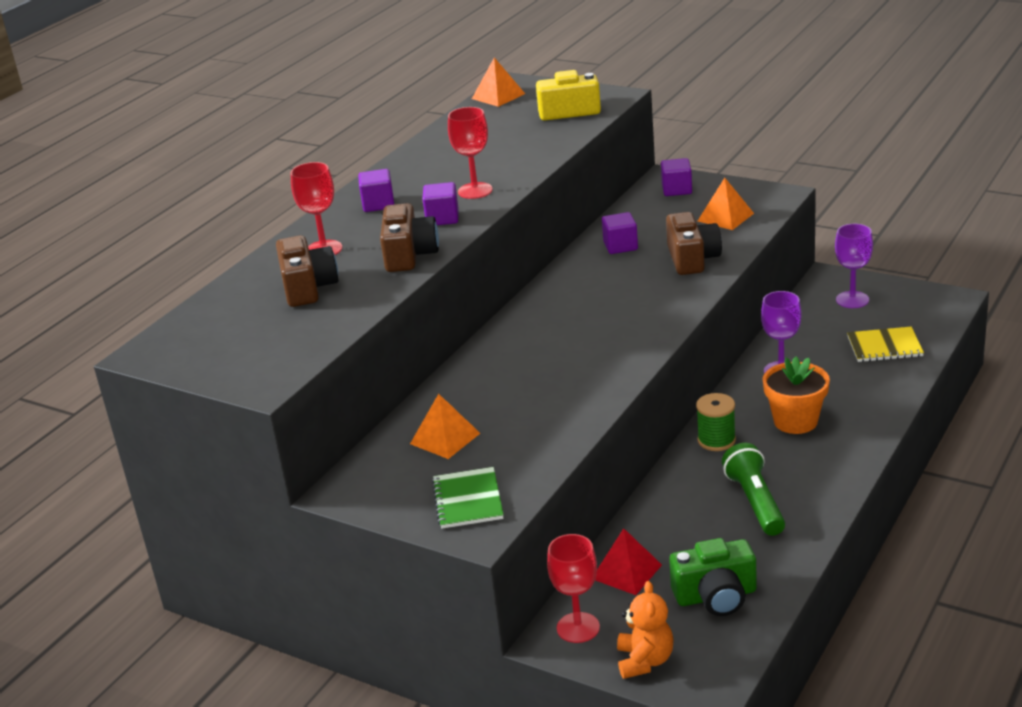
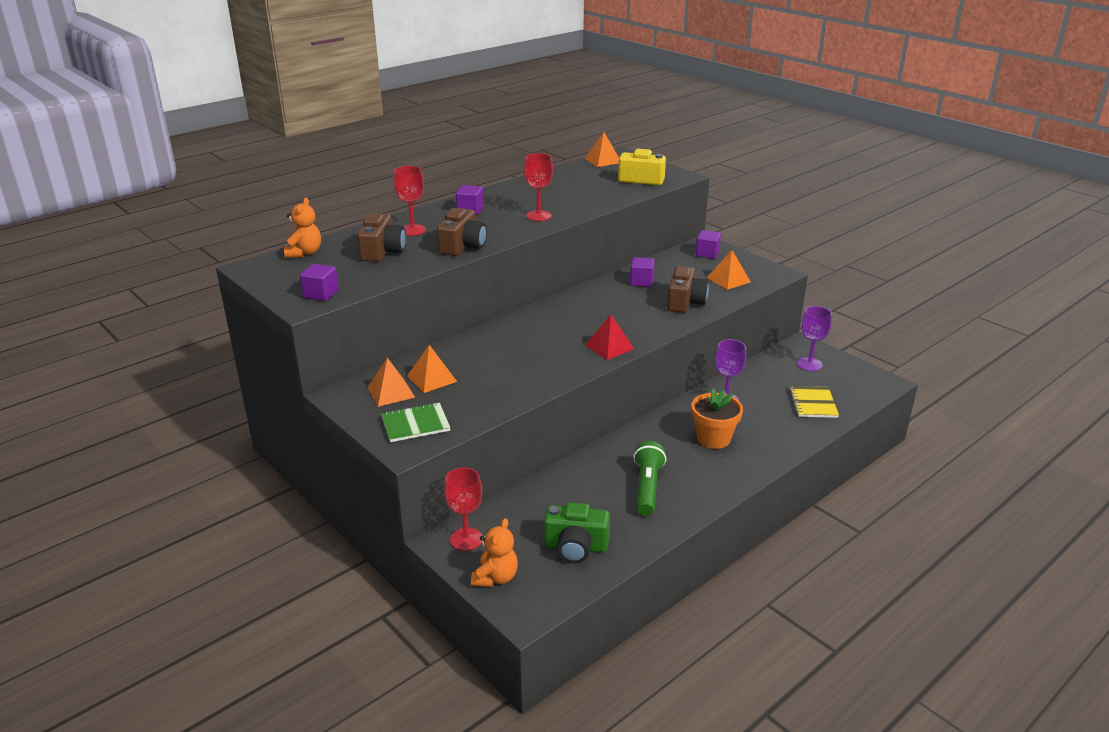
camera: 15 degrees right, 0 degrees up
purple cube [423,182,459,225] -> purple cube moved to [300,264,339,301]
green notebook [432,467,504,529] -> green notebook turned 60 degrees clockwise [381,402,451,442]
red pyramid [595,528,662,595] -> red pyramid moved to [585,314,634,360]
green spool [696,393,736,451] -> none
yellow notebook [847,327,924,362] -> yellow notebook turned 75 degrees clockwise [789,386,839,418]
none -> orange teddy bear [284,198,321,258]
none -> orange pyramid [367,358,415,407]

